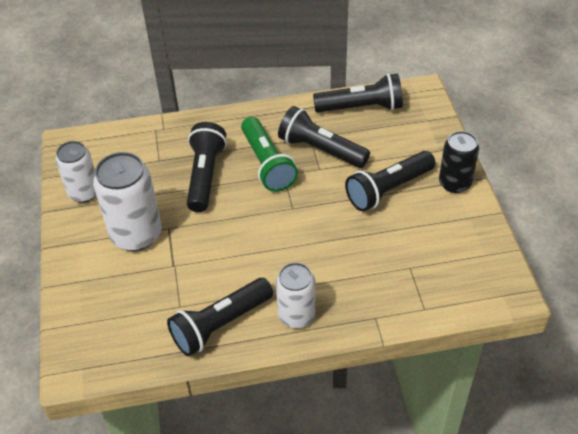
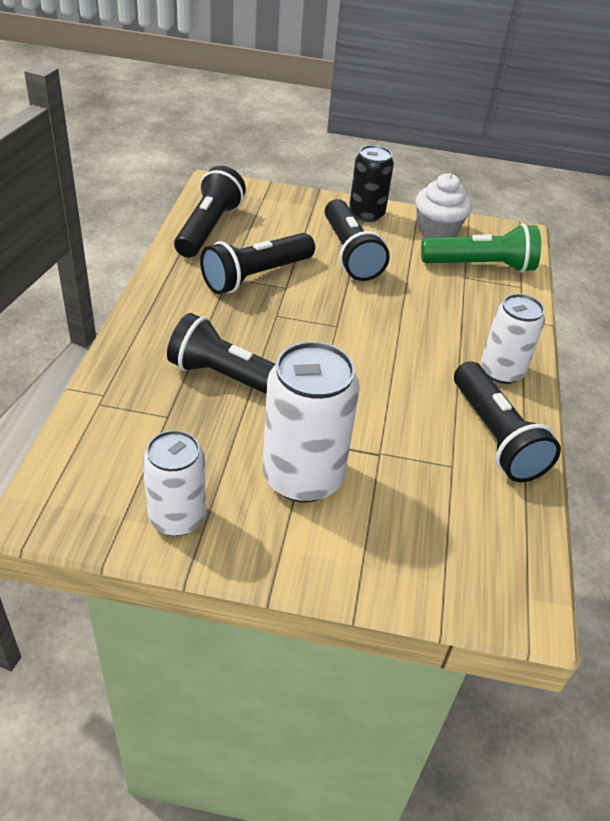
camera: 75 degrees left, 5 degrees down
green flashlight [241,117,298,192] -> green flashlight moved to [421,224,541,273]
none -> white cupcake [416,173,472,238]

